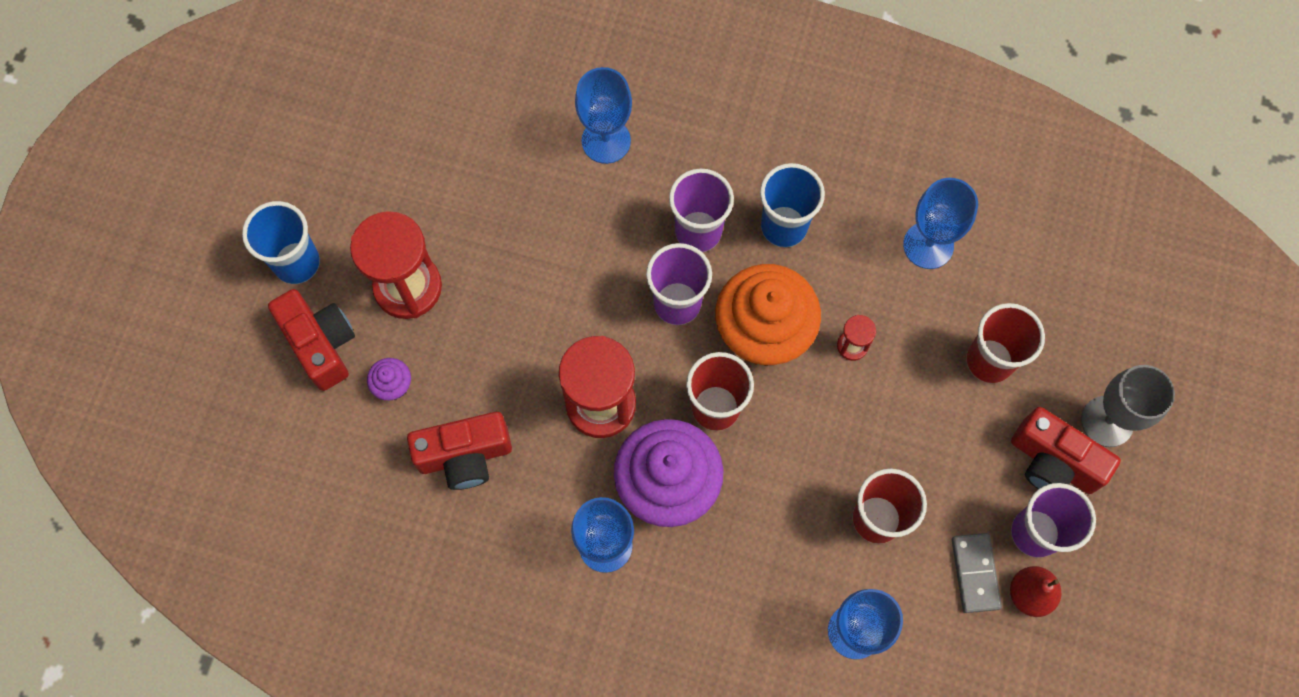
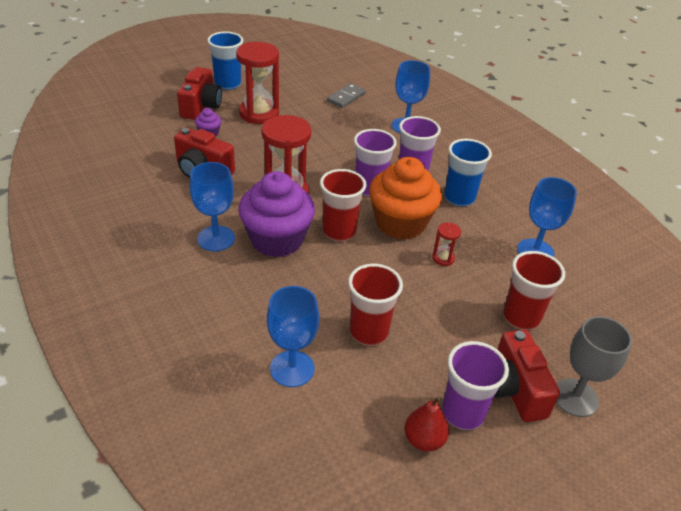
camera: 40 degrees right, 30 degrees down
grey domino [952,533,1002,613] -> grey domino moved to [327,83,366,108]

